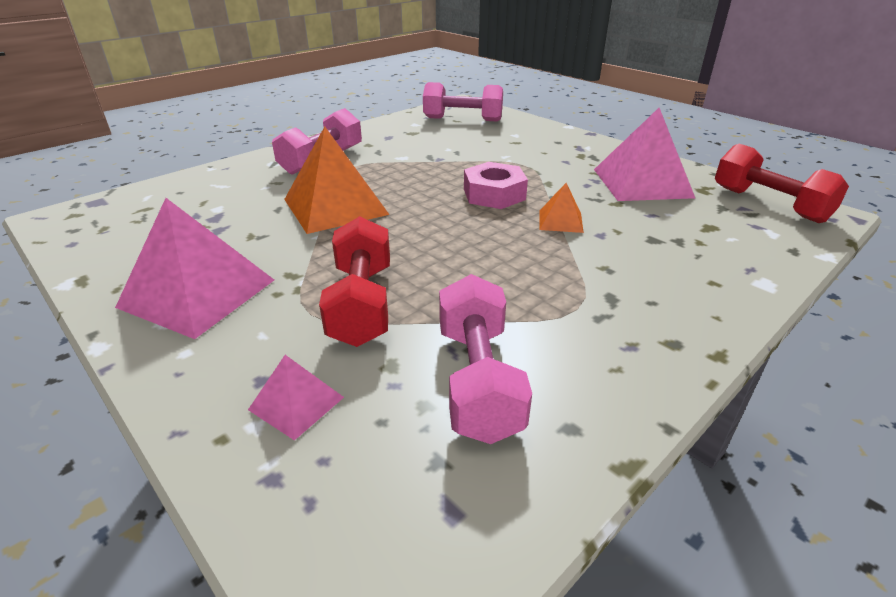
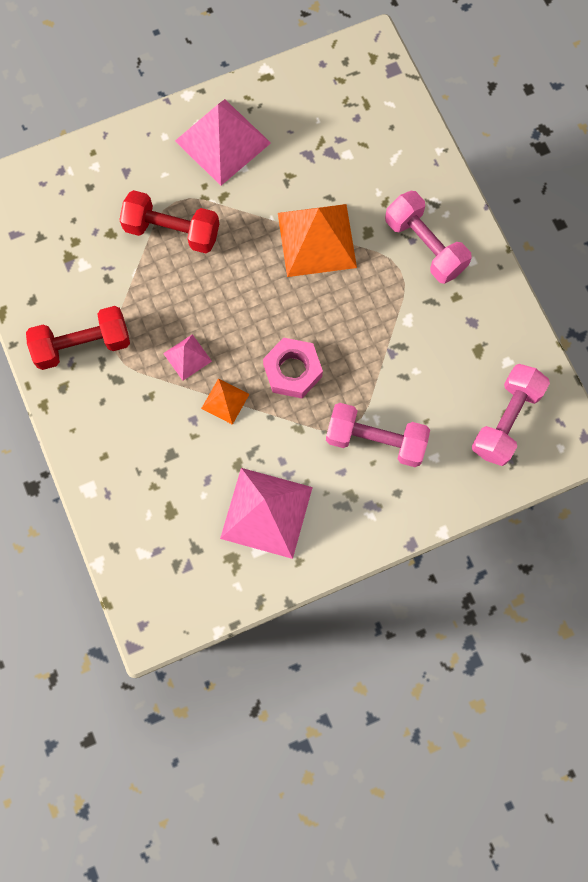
camera: 110 degrees right, 40 degrees up
pink pyramid [248,355,344,441] -> pink pyramid moved to [163,334,212,381]
pink dumbbell [439,274,532,444] -> pink dumbbell moved to [326,403,430,467]
red dumbbell [715,144,849,223] -> red dumbbell moved to [26,306,130,370]

